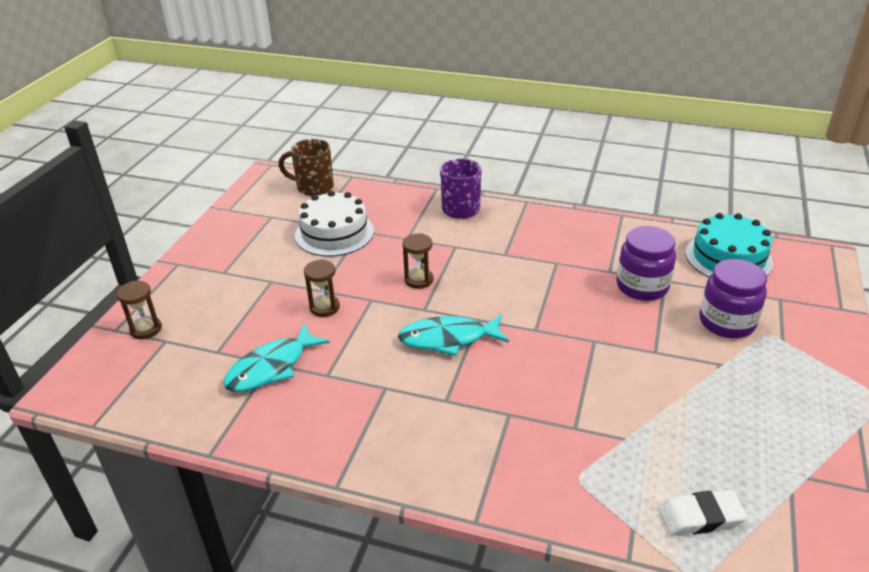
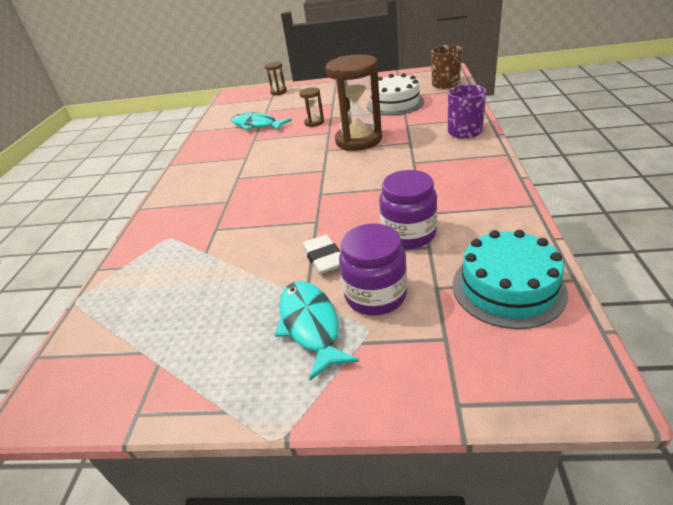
camera: 80 degrees right, 0 degrees up
turquoise fish [398,314,509,356] -> turquoise fish moved to [275,281,359,381]
brown hourglass [402,233,433,289] -> brown hourglass [326,54,382,151], size x2.14
white eraser [658,490,747,536] -> white eraser moved to [302,235,340,274]

